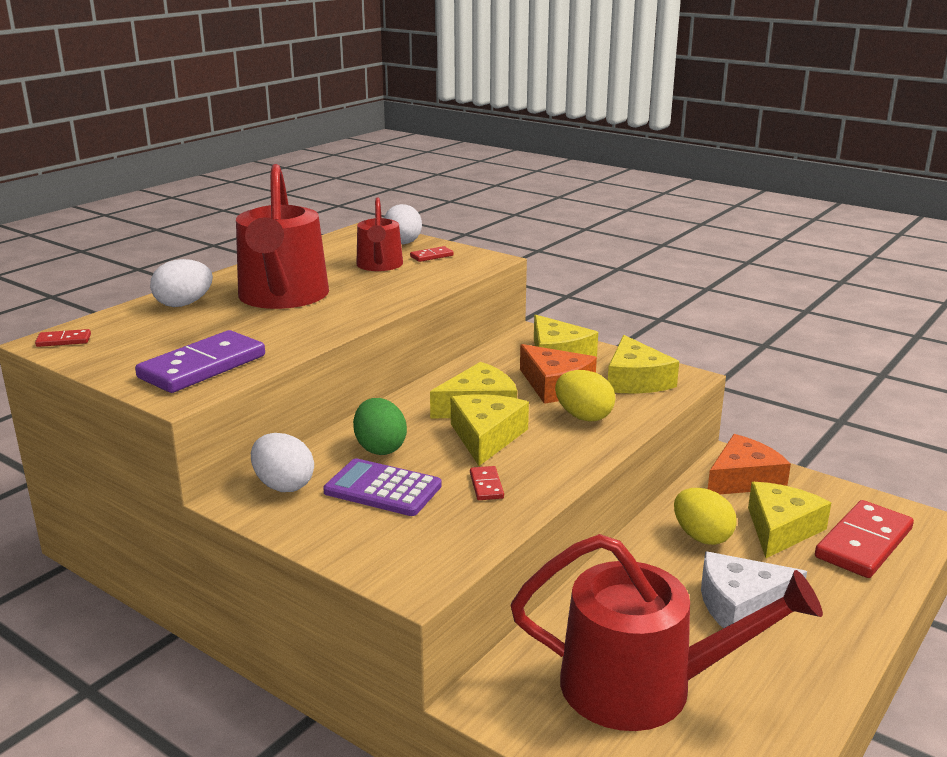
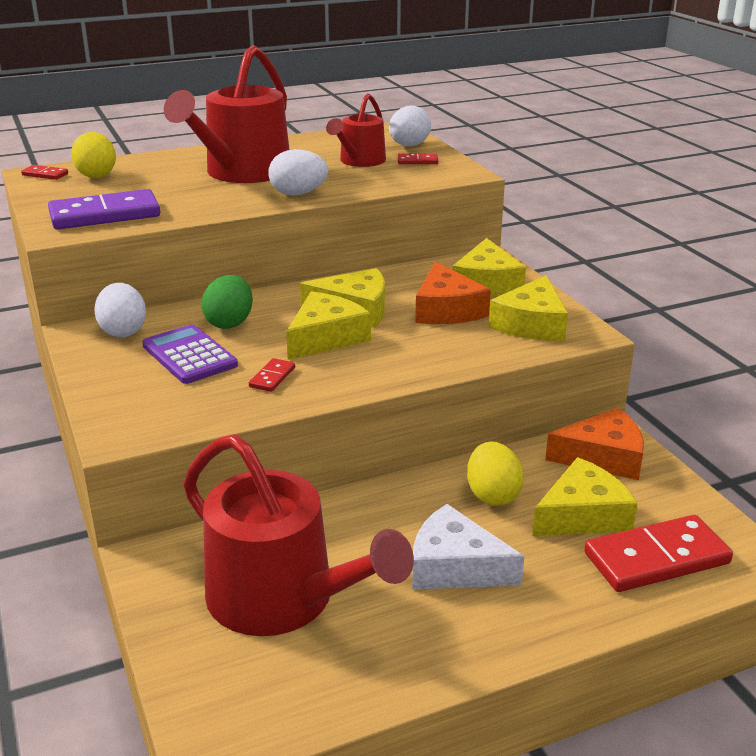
camera: 30 degrees right, 5 degrees up
white egg [150,259,213,307] -> white egg moved to [268,149,329,196]
yellow egg [555,370,615,422] -> yellow egg moved to [71,132,116,178]

